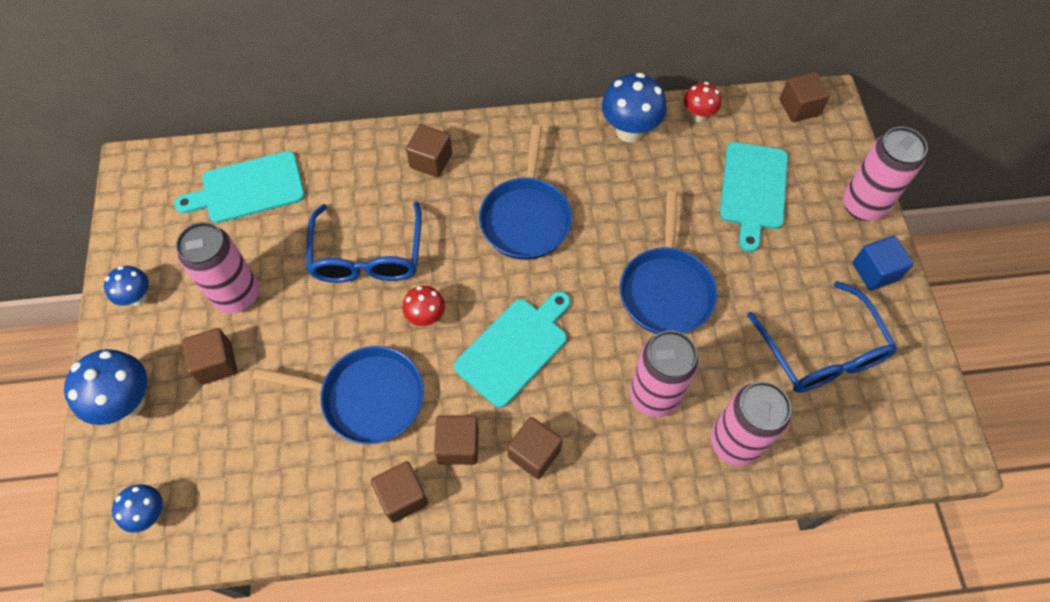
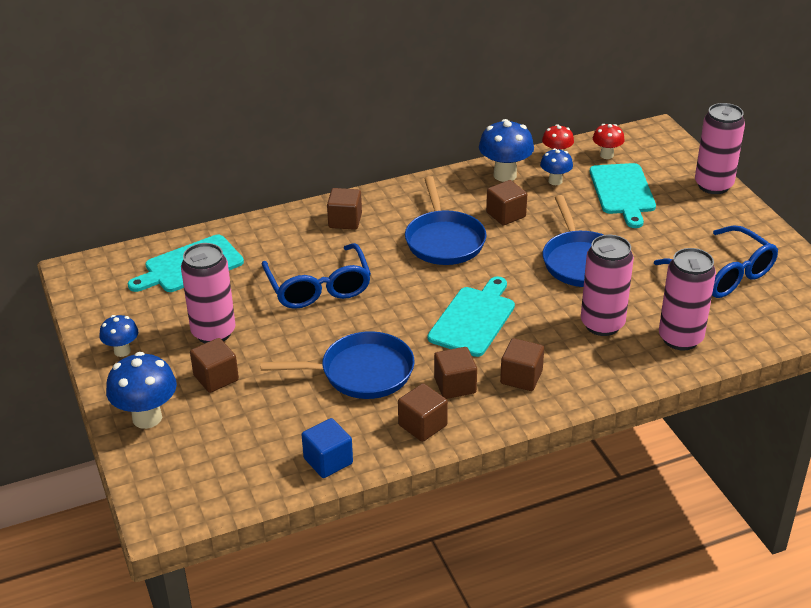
camera: 15 degrees left, 25 degrees down
blue mushroom [112,485,163,533] -> blue mushroom moved to [540,148,573,185]
red mushroom [403,286,445,326] -> red mushroom moved to [593,124,625,159]
brown cube [780,72,830,122] -> brown cube moved to [486,180,527,225]
blue cube [853,236,913,291] -> blue cube moved to [302,418,353,478]

